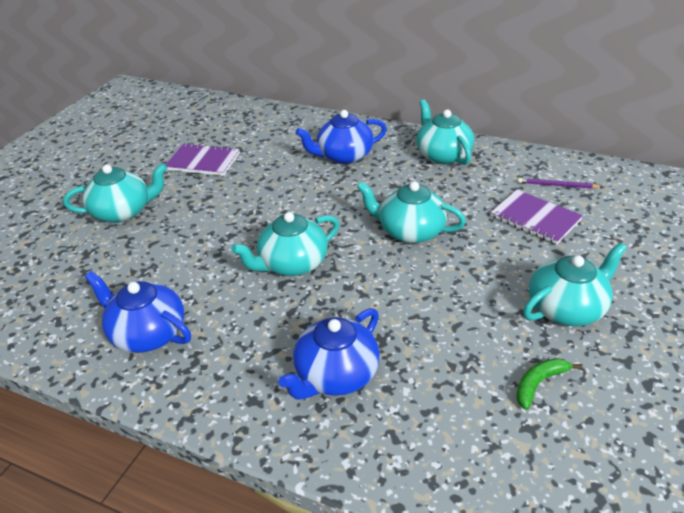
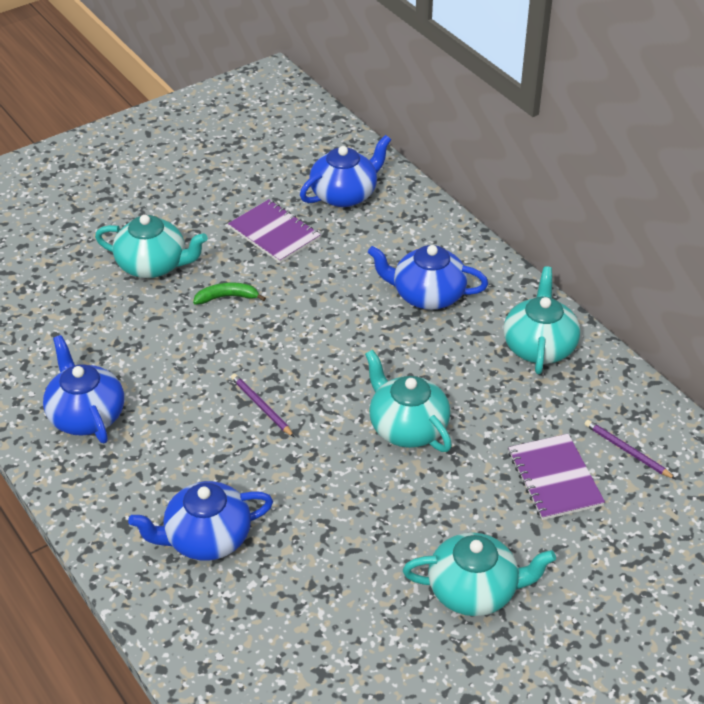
camera: 30 degrees right, 5 degrees up
turquoise teapot [231,212,339,276] -> purple pencil [231,374,294,437]
green banana [516,358,583,410] -> green banana moved to [193,282,266,305]
none -> blue teapot [300,135,391,207]

